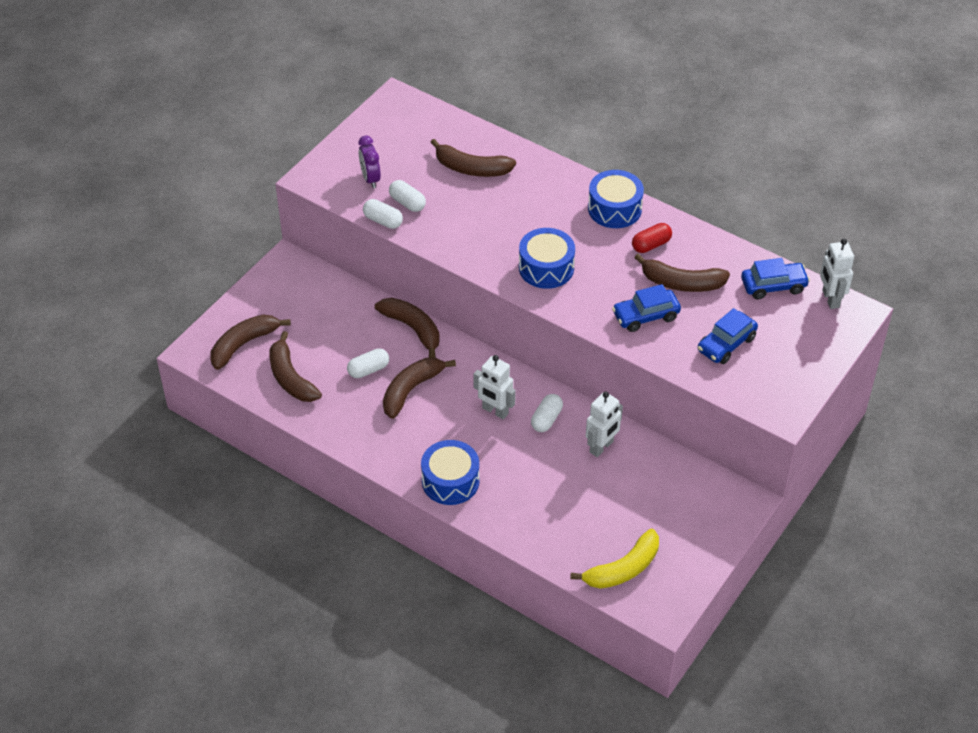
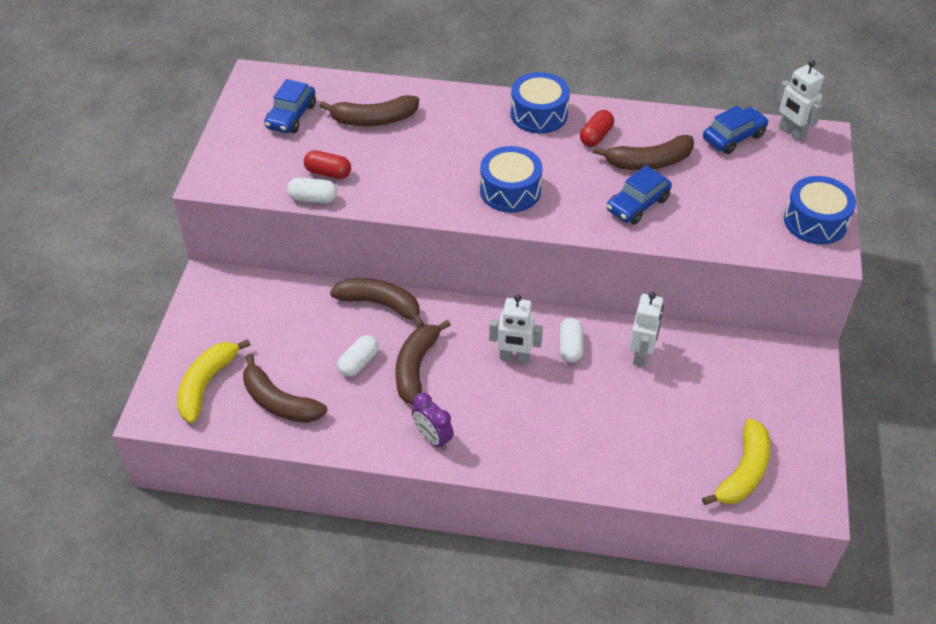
camera: 25 degrees left, 0 degrees up
brown banana [210,315,291,370] -> yellow banana [177,339,250,423]
purple clock [358,136,381,188] -> purple clock moved to [412,393,454,450]
white capsule [389,180,426,212] -> red capsule [304,150,351,179]
blue drum [421,440,479,505] -> blue drum moved to [784,176,856,244]
blue car [698,308,758,364] -> blue car moved to [264,79,316,133]

